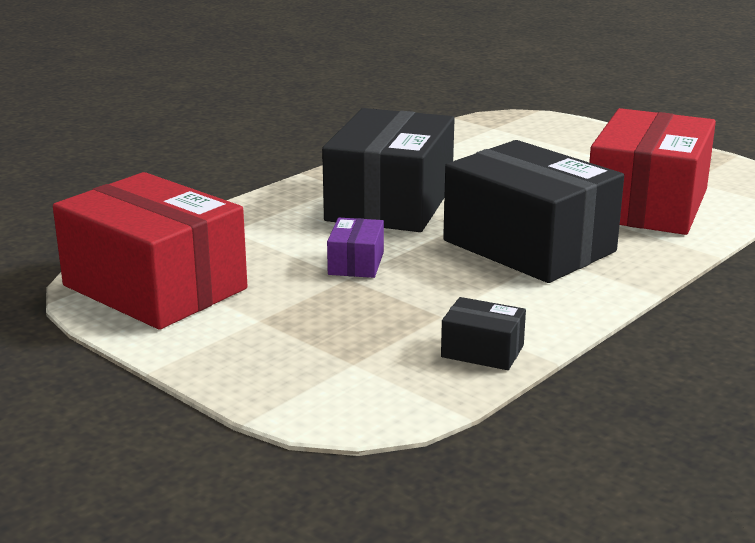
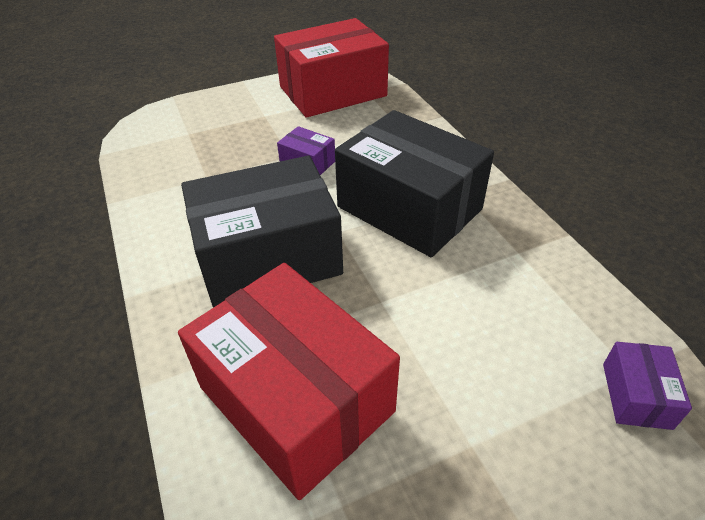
camera: 115 degrees right, 20 degrees up
black box [441,297,526,370] -> none
none -> purple box [603,342,692,430]

